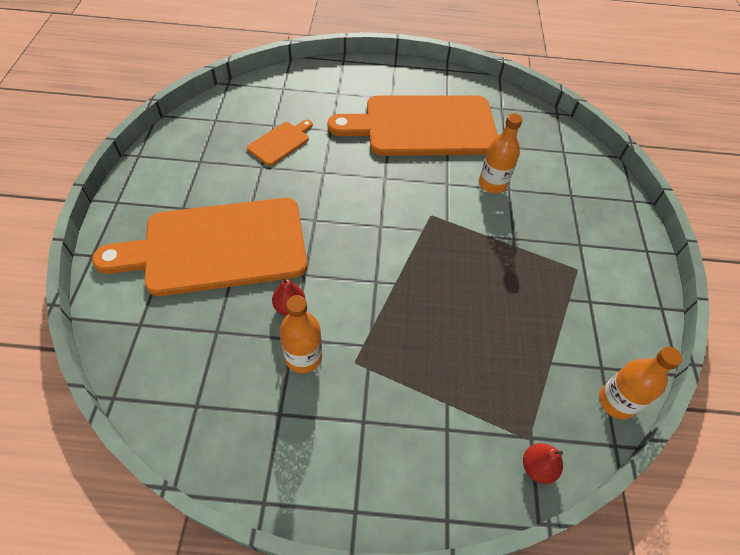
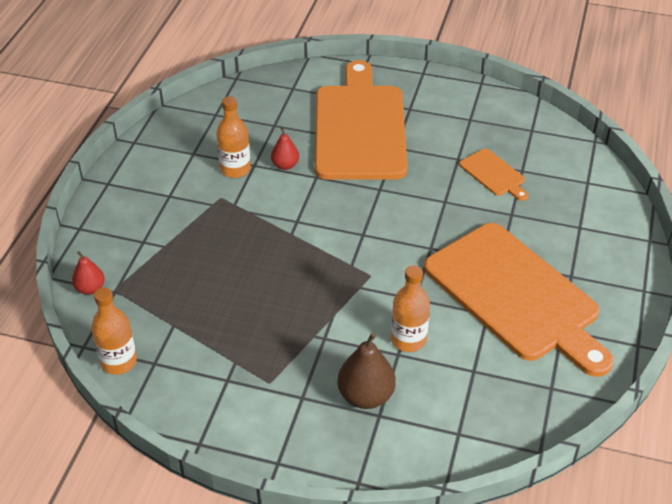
camera: 105 degrees right, 10 degrees down
orange cutting board [327,95,498,156] -> orange cutting board turned 135 degrees clockwise [424,223,614,377]
none -> brown pear [338,332,396,409]

